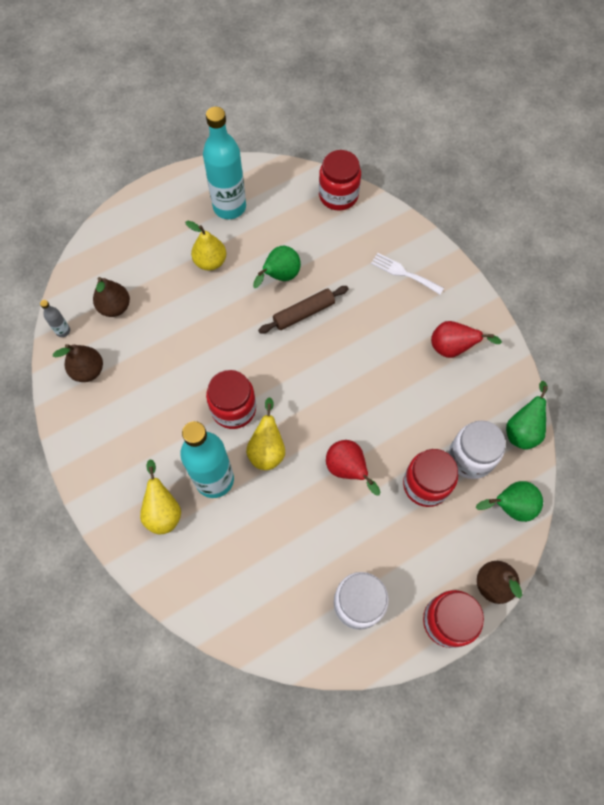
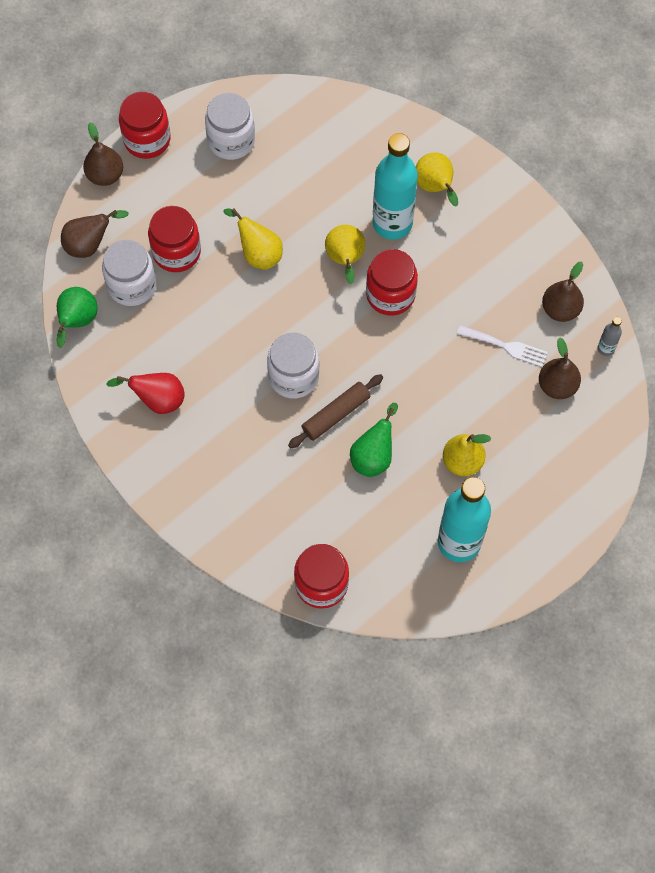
camera: 170 degrees right, 0 degrees up
red pear [326,440,380,496] -> yellow pear [223,208,283,269]
white fork [371,253,444,294] -> white fork moved to [457,325,547,367]
green pear [476,481,543,522] -> brown pear [61,210,129,258]
none -> white jar [267,332,319,399]

